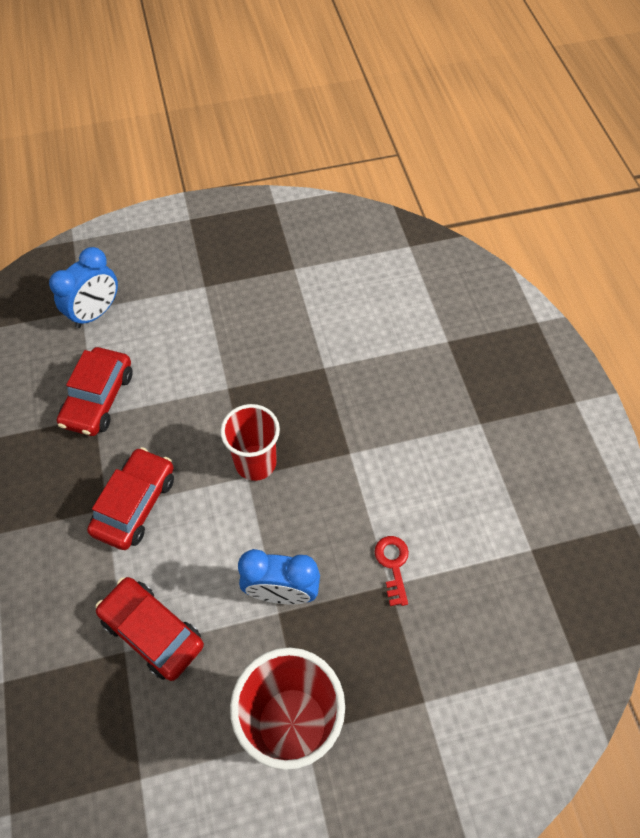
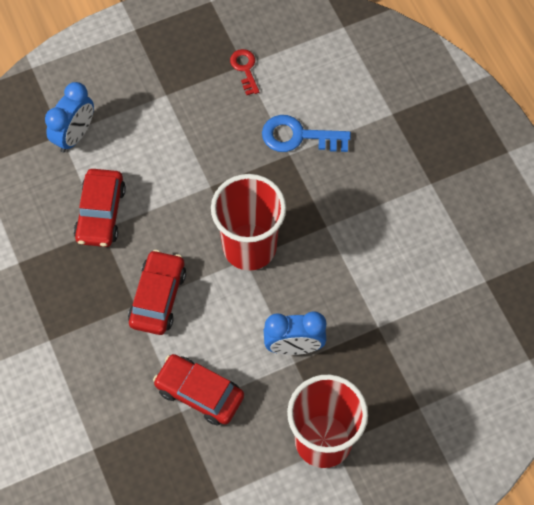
camera: 10 degrees left, 5 degrees up
red cup [220,404,280,481] -> red cup [211,174,286,271], size x1.53
red key [375,536,409,606] -> red key moved to [230,49,259,95]
none -> blue key [262,115,351,152]

